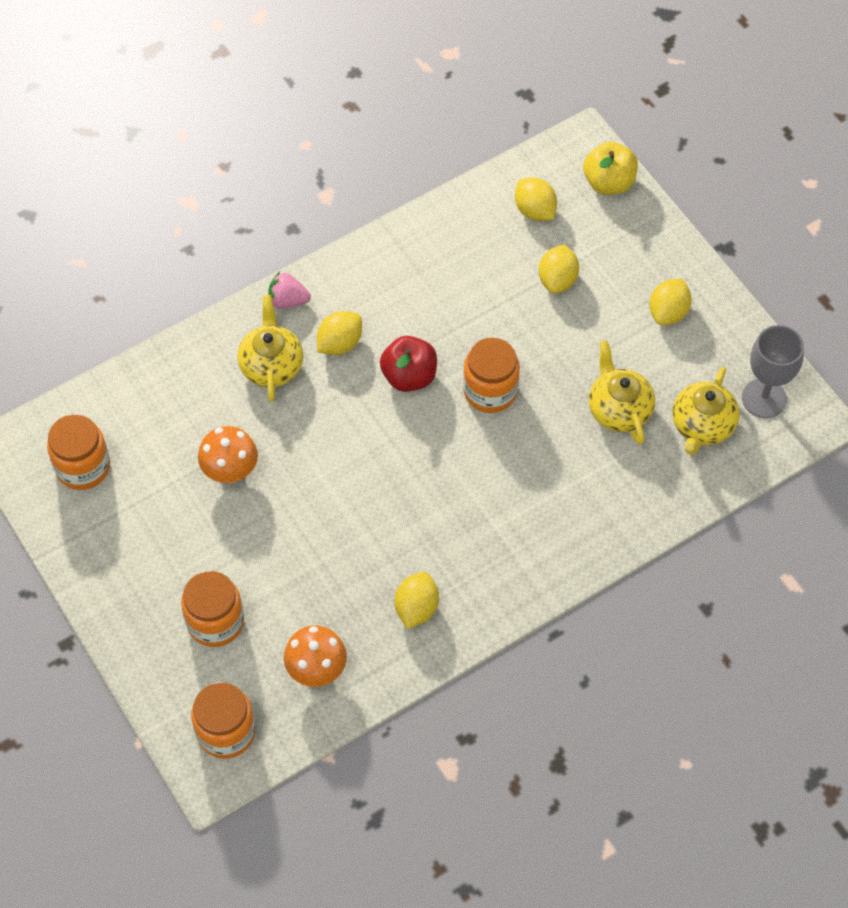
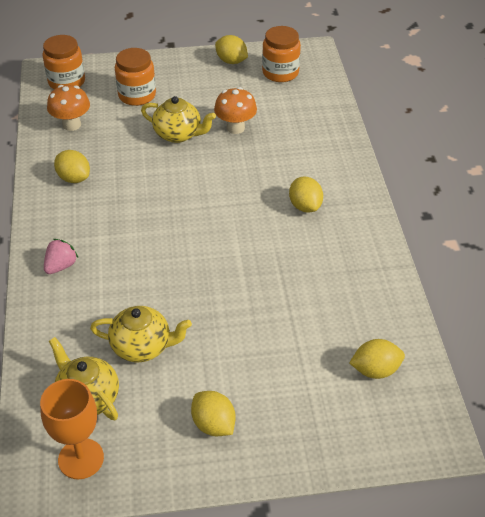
camera: 115 degrees right, 15 degrees down
yellow teapot [237,295,303,402] -> yellow teapot moved to [141,96,216,143]
pink strawberry [269,271,311,309] -> pink strawberry moved to [44,239,78,274]
red apple [380,336,437,392] -> none
orange jar [463,338,520,413] -> none
yellow lemon [539,244,579,294] -> yellow lemon moved to [215,35,248,64]
yellow apple [583,142,638,195] -> none
grey goblet [742,325,804,418] -> orange goblet [40,379,104,479]

